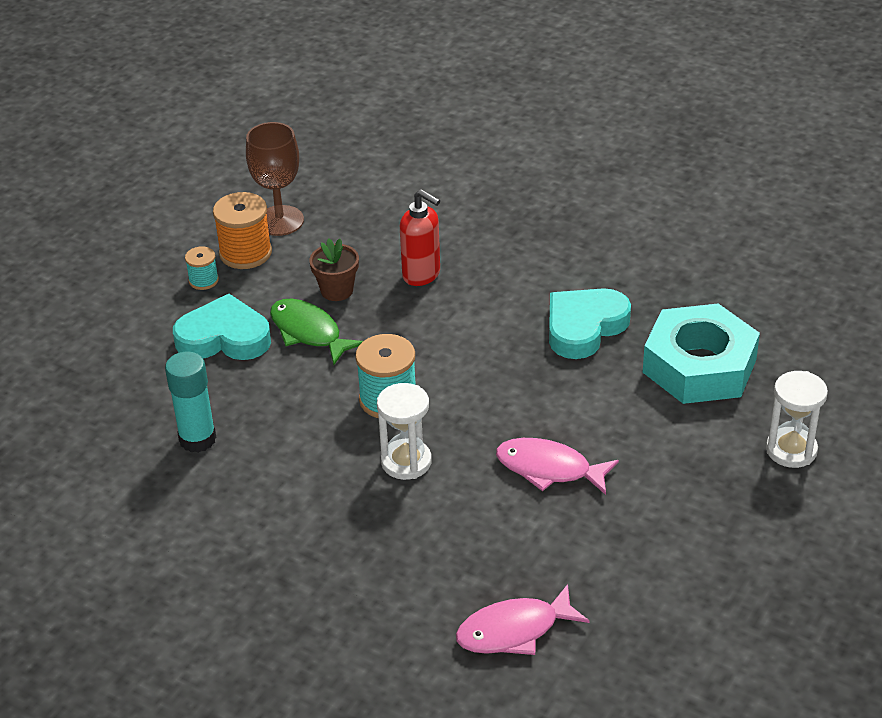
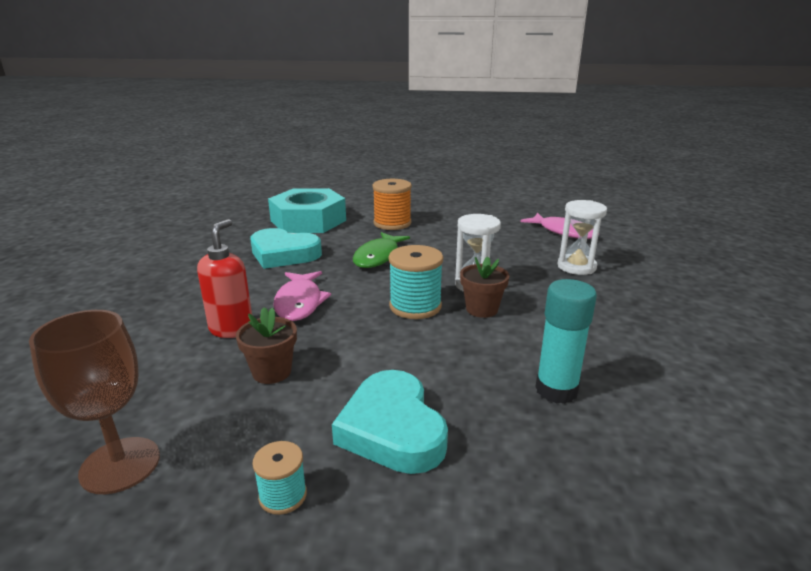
camera: 115 degrees left, 15 degrees down
orange spool [213,192,272,269] -> orange spool moved to [372,179,412,230]
green fish [270,299,363,365] -> green fish moved to [353,232,410,268]
pink fish [496,438,619,495] -> pink fish moved to [273,271,331,321]
white hourglass [766,371,828,468] -> white hourglass moved to [557,200,607,275]
none -> brown flower pot [460,257,509,318]

